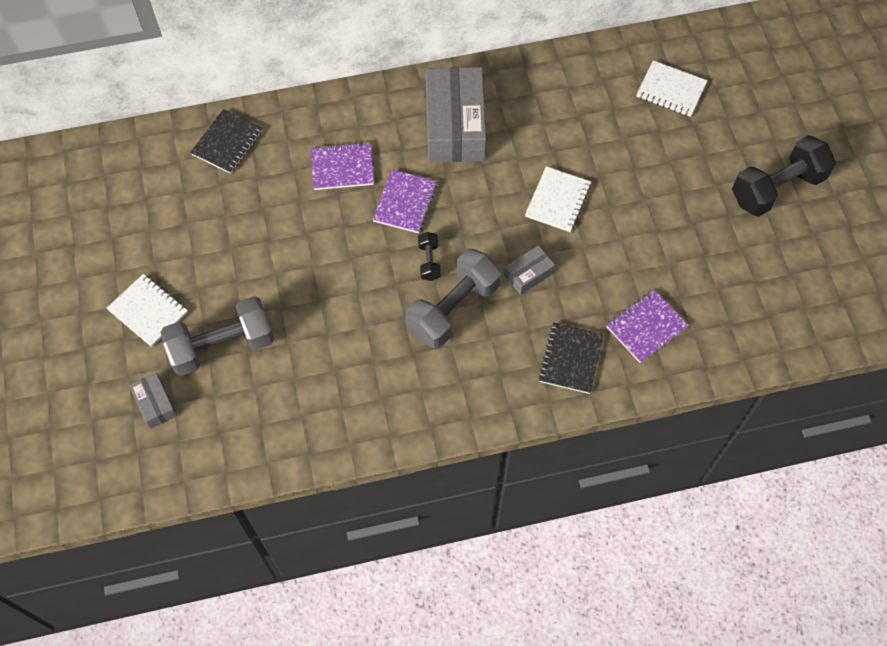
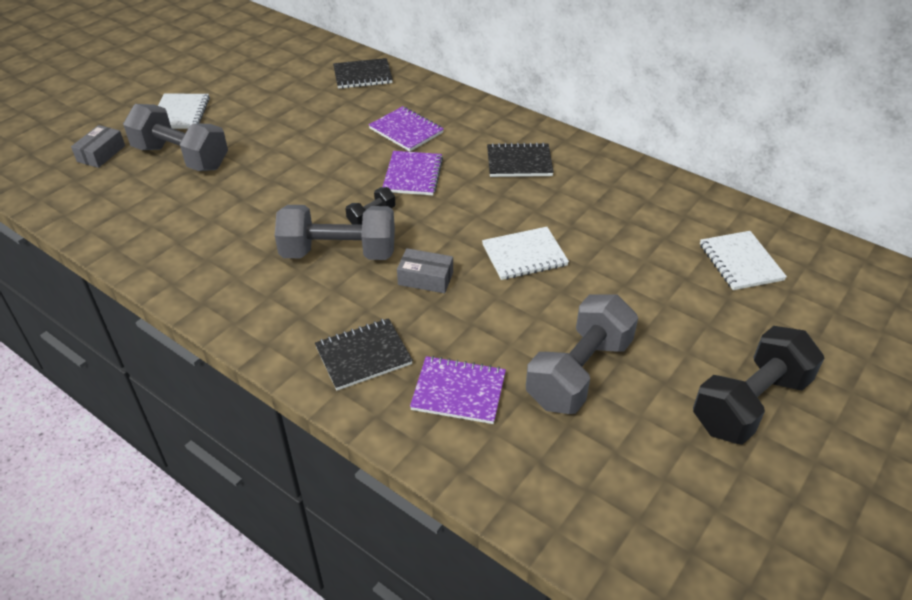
camera: 50 degrees right, 20 degrees down
purple notebook [372,169,437,233] -> purple notebook turned 60 degrees counterclockwise [383,151,443,195]
grey box [426,67,486,162] -> black notebook [487,142,554,177]
black dumbbell [732,135,836,217] -> black dumbbell turned 60 degrees counterclockwise [693,326,824,445]
none -> grey dumbbell [526,294,638,414]

